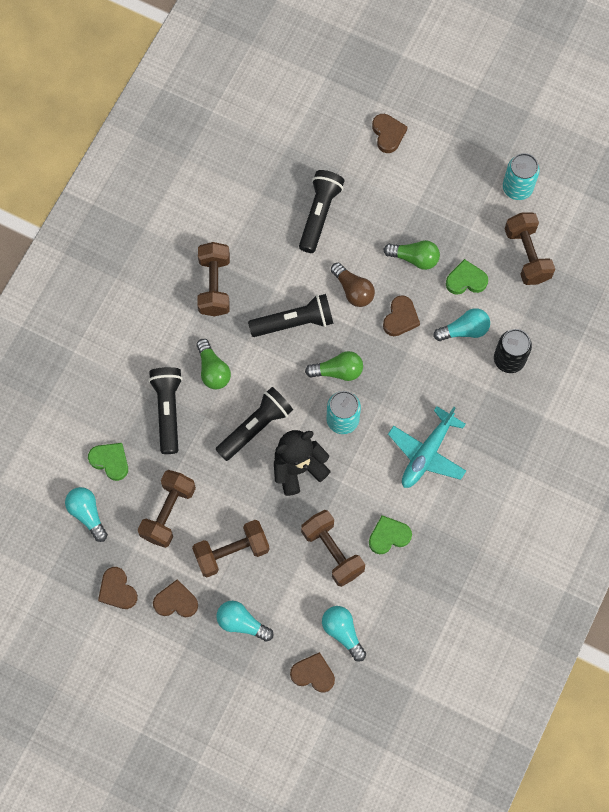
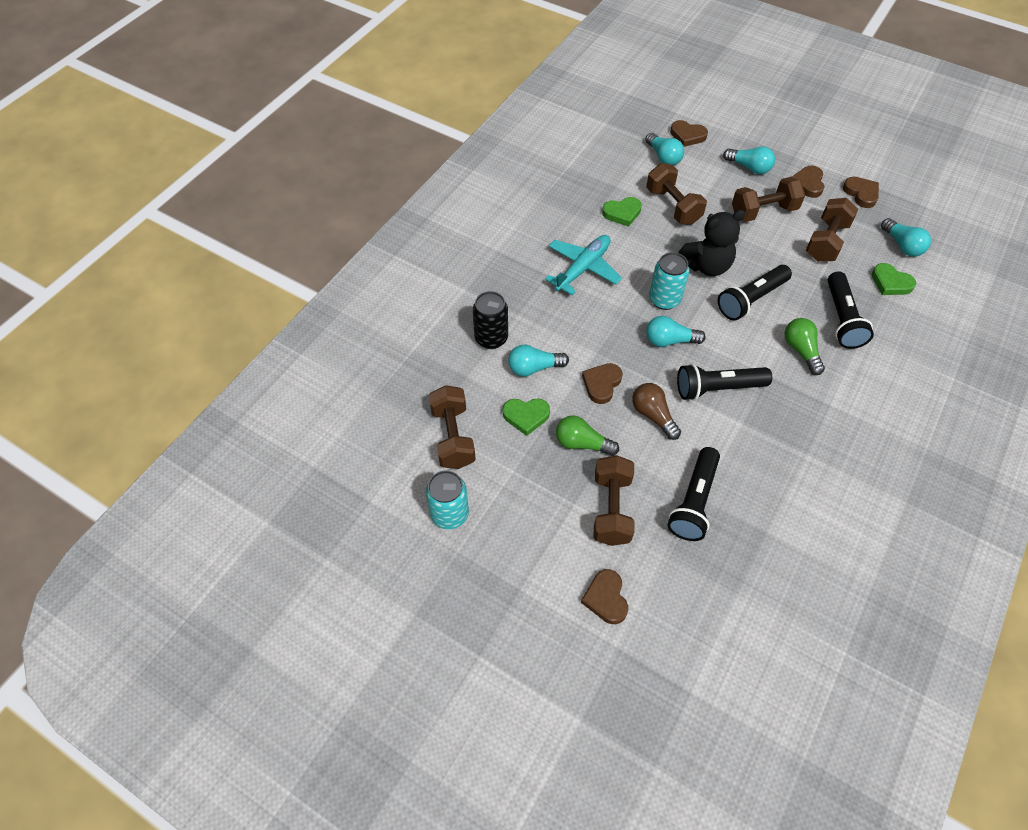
camera: 175 degrees left, 15 degrees down
brown heart [153,579,198,617] -> brown heart turned 90 degrees clockwise [792,166,825,198]
brown dumbbell [197,242,230,316] -> brown dumbbell moved to [593,455,634,546]
green light bulb [305,351,363,381] -> turquoise light bulb [646,316,706,347]

